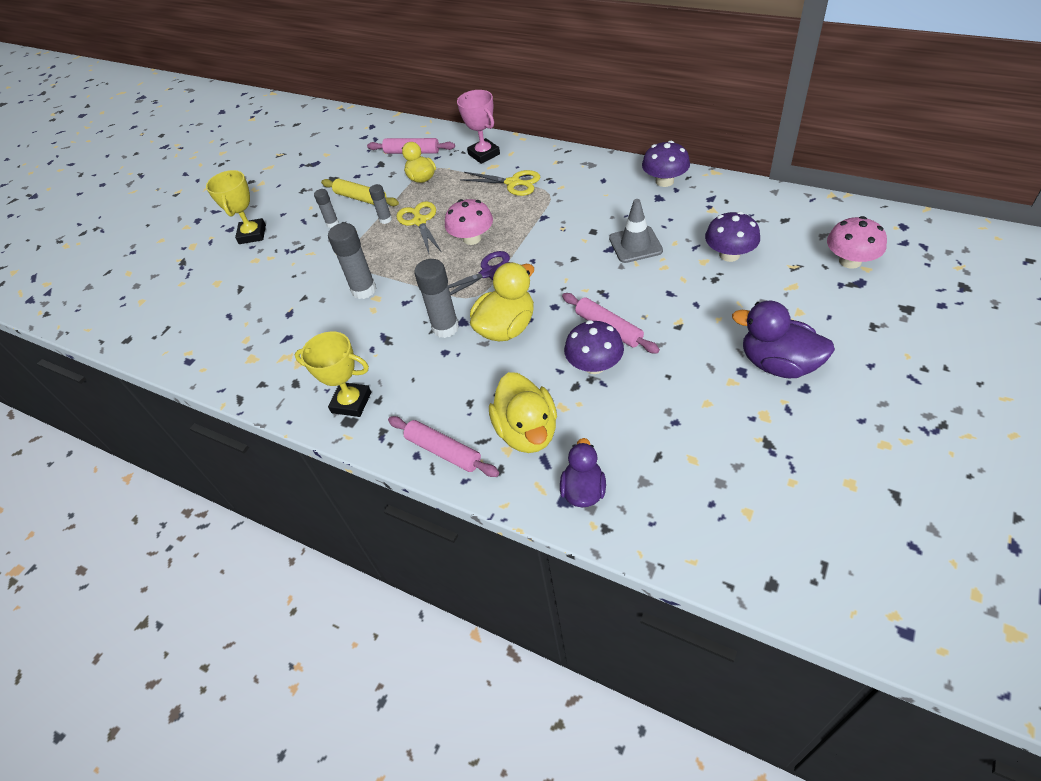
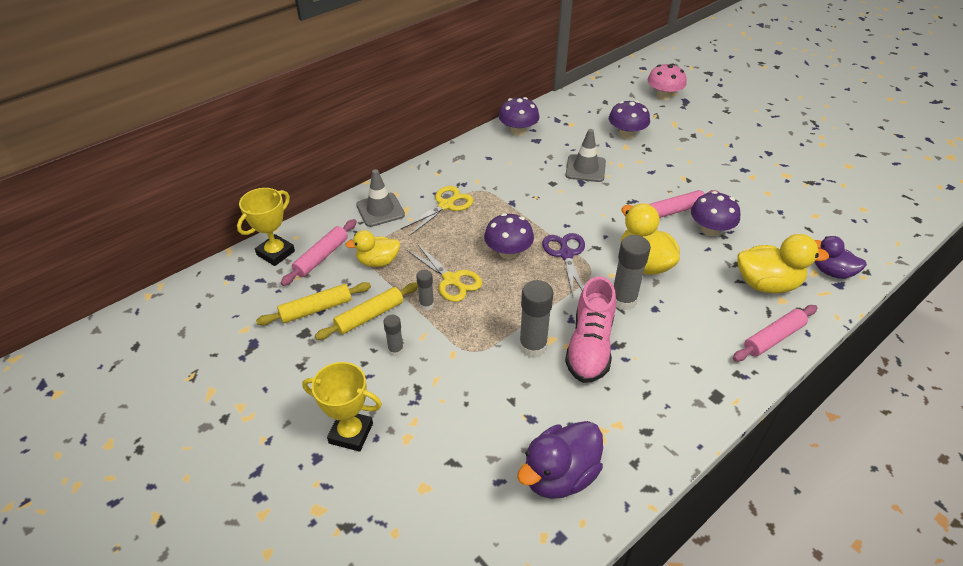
camera: 75 degrees left, 5 degrees down
yellow trophy [294,332,371,417] -> yellow trophy moved to [237,188,295,266]
yellow scissors [396,201,441,254] -> yellow scissors turned 135 degrees counterclockwise [407,244,482,302]
pink mushroom [445,199,493,245] -> purple mushroom [484,213,534,259]
pink trophy [457,90,500,164] -> grey traffic cone [356,169,405,227]
purple duck [732,301,835,378] -> purple duck moved to [517,421,603,499]
none -> yellow rolling pin [256,282,371,325]
none -> pink shoe [565,276,616,383]

